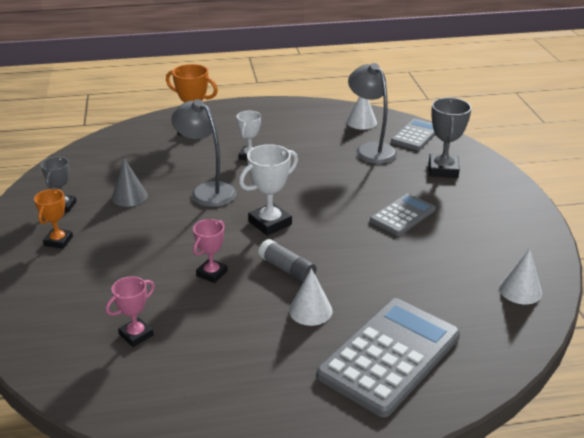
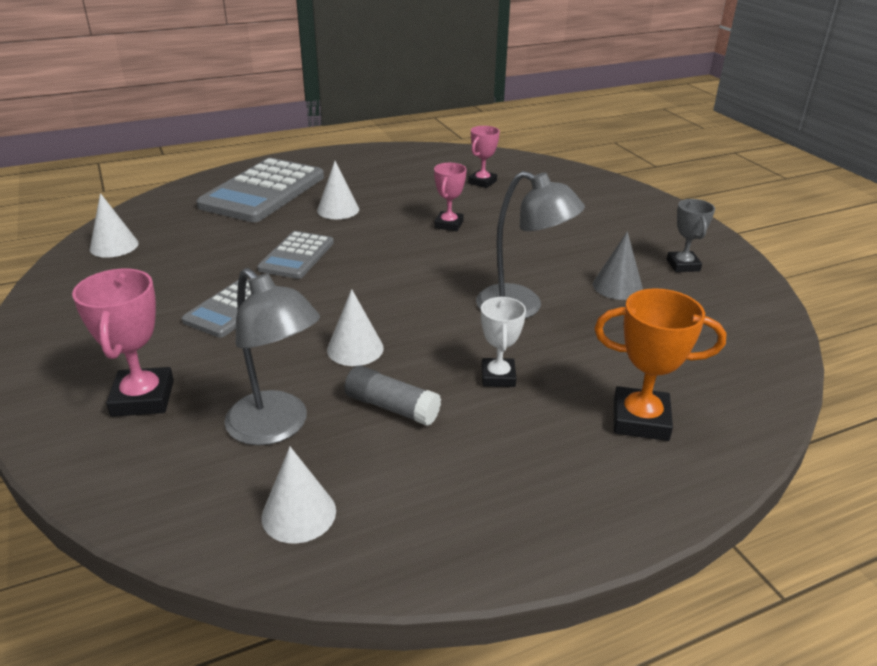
camera: 165 degrees right, 0 degrees up
orange trophy [34,189,73,249] -> none
white trophy [239,144,298,236] -> none
grey glue stick [258,239,316,283] -> grey glue stick moved to [345,365,441,426]
grey calculator [391,118,436,151] -> grey calculator moved to [257,231,334,279]
grey trophy [429,97,472,178] -> pink trophy [72,269,174,417]
none -> white cone [327,289,384,366]

